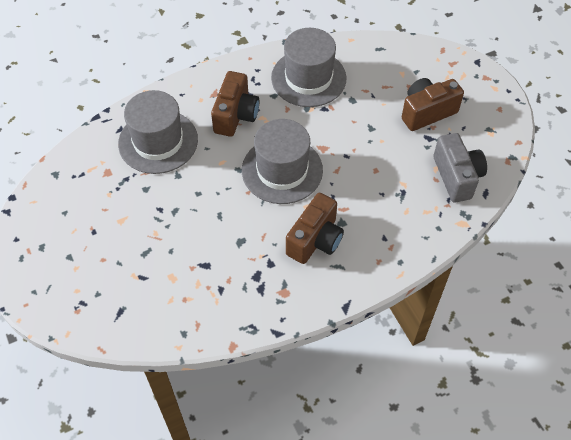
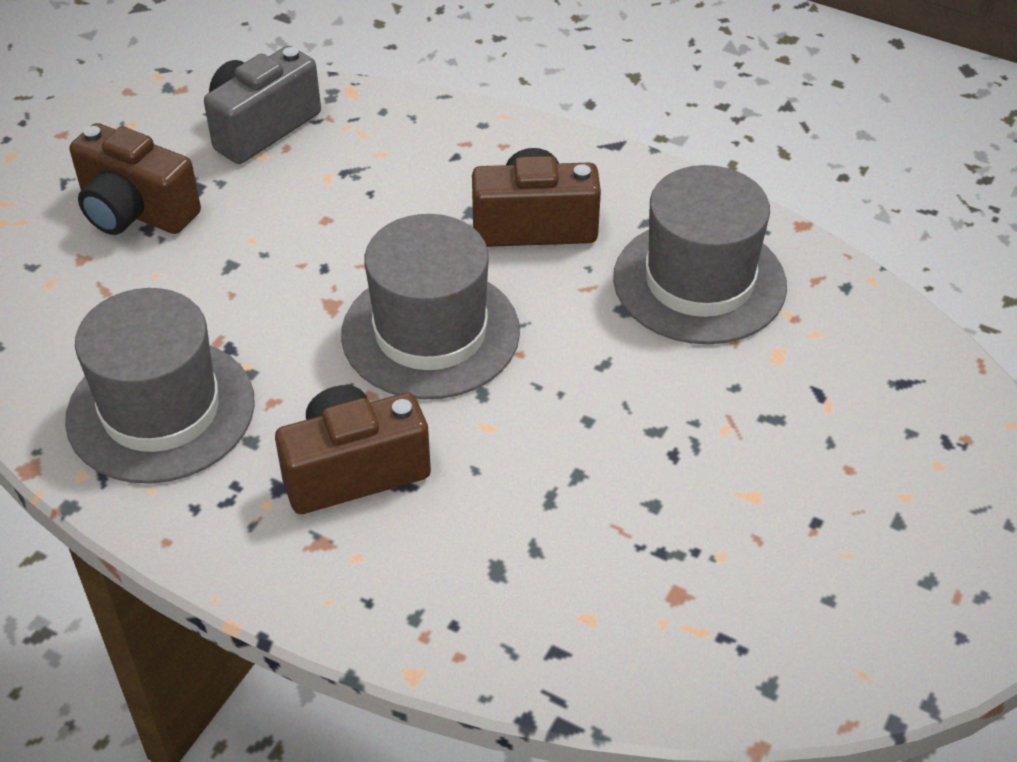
camera: 125 degrees left, 10 degrees down
grey hat [118,90,198,174] -> grey hat moved to [613,165,787,344]

